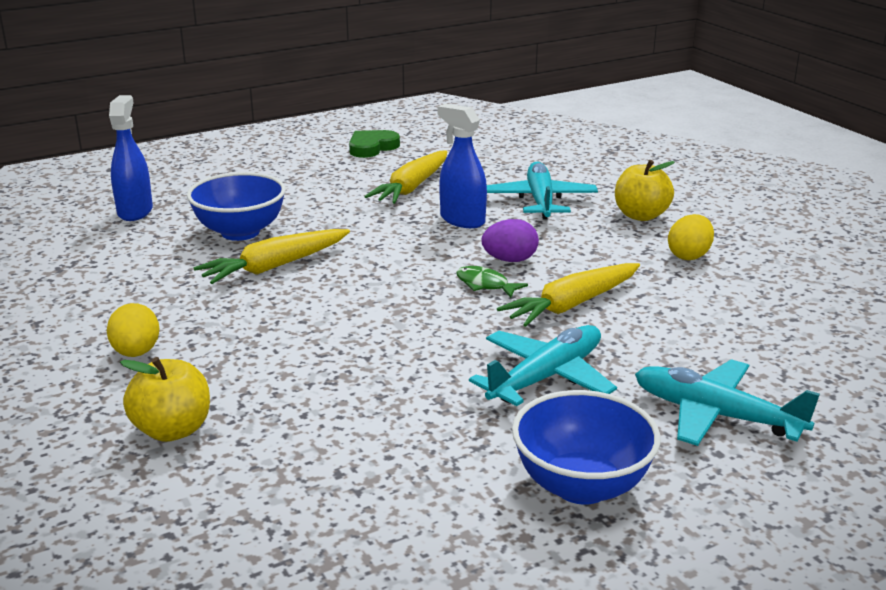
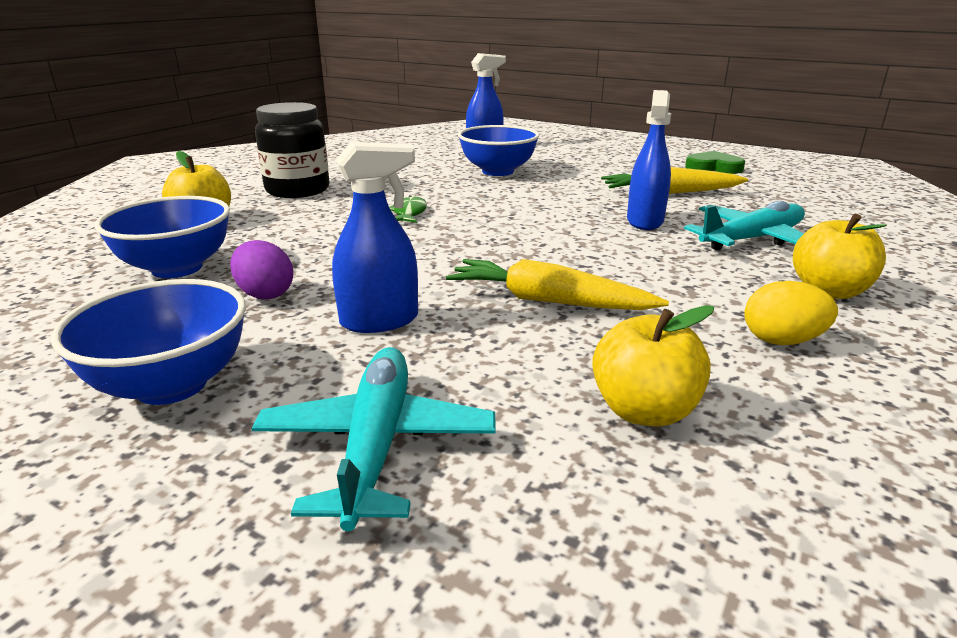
camera: 60 degrees right, 0 degrees up
yellow egg [107,303,159,357] -> black jar [255,102,329,198]
yellow carrot [193,229,350,284] -> none
green fish [456,266,528,298] -> green fish moved to [389,195,427,223]
turquoise plane [469,325,617,406] -> blue spray bottle [332,142,418,333]
purple egg [482,219,539,262] -> purple egg moved to [230,240,293,299]
none -> blue bowl [95,196,230,278]
none -> yellow apple [592,305,714,427]

